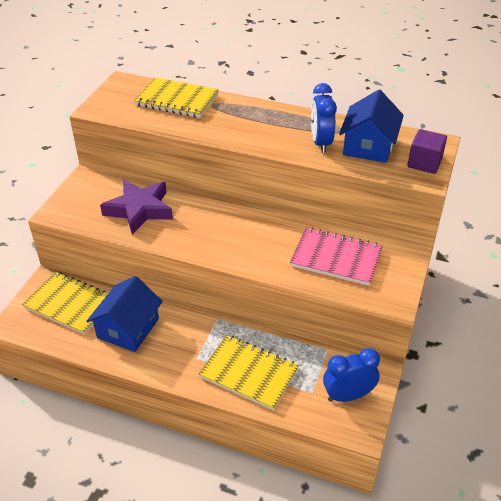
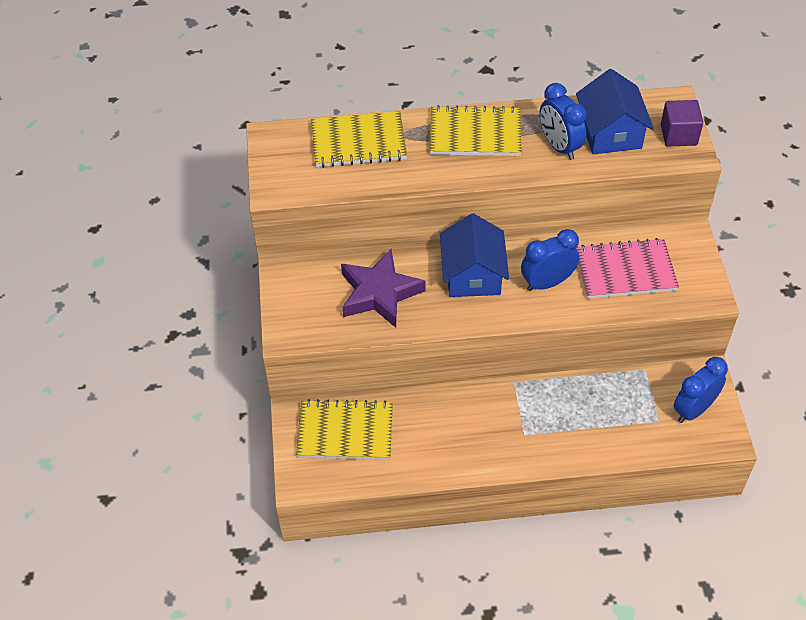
camera: 25 degrees left, 10 degrees up
blue house [86,276,163,352] -> blue house moved to [440,213,509,297]
yellow notebook [199,335,299,410] -> yellow notebook moved to [429,105,522,156]
none -> blue clock [521,229,579,291]

